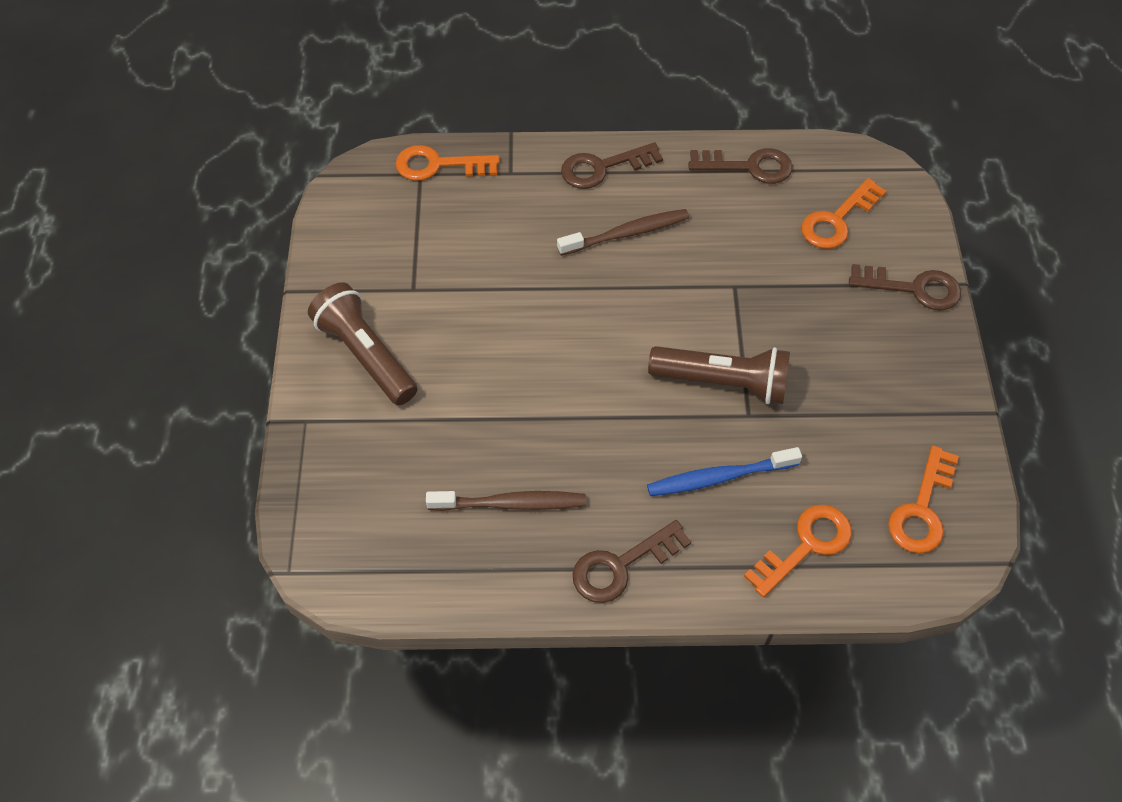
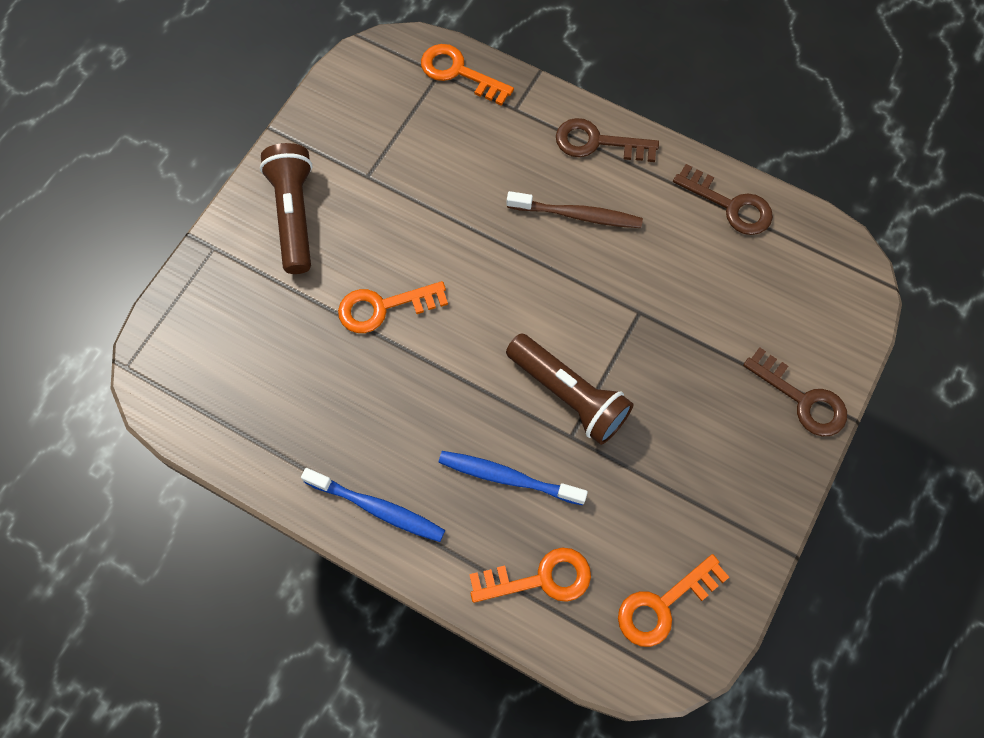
camera: 30 degrees right, 10 degrees up
brown toothbrush [426,491,586,511] -> none
brown key [572,520,691,603] -> blue toothbrush [301,468,445,542]
orange key [801,178,886,249] -> orange key moved to [338,281,448,333]

